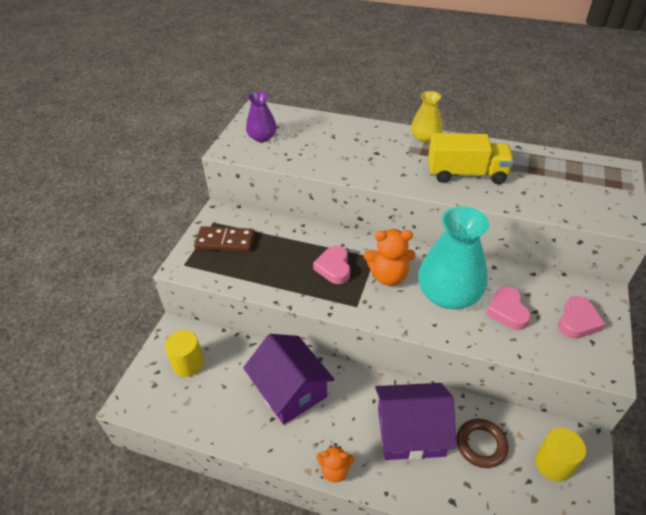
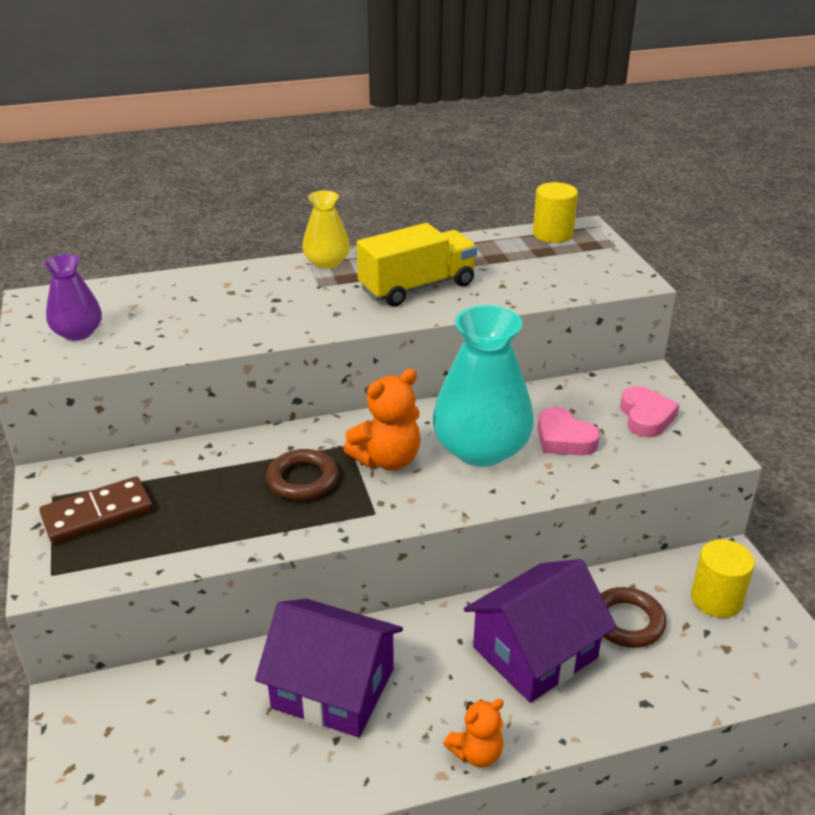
camera: 35 degrees left, 10 degrees down
yellow cylinder [165,330,204,377] -> yellow cylinder moved to [533,182,578,243]
pink heart [313,246,350,284] -> brown ring [266,449,339,501]

